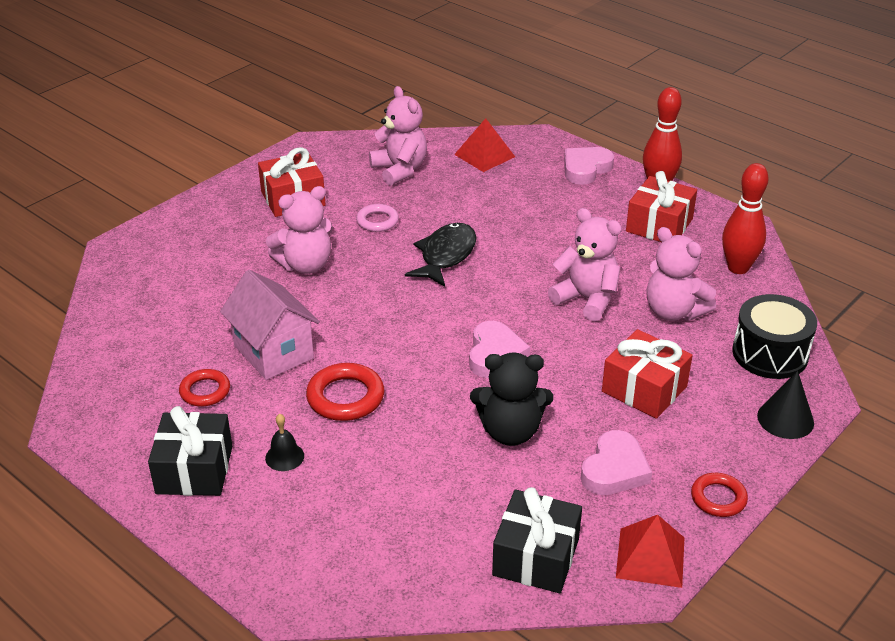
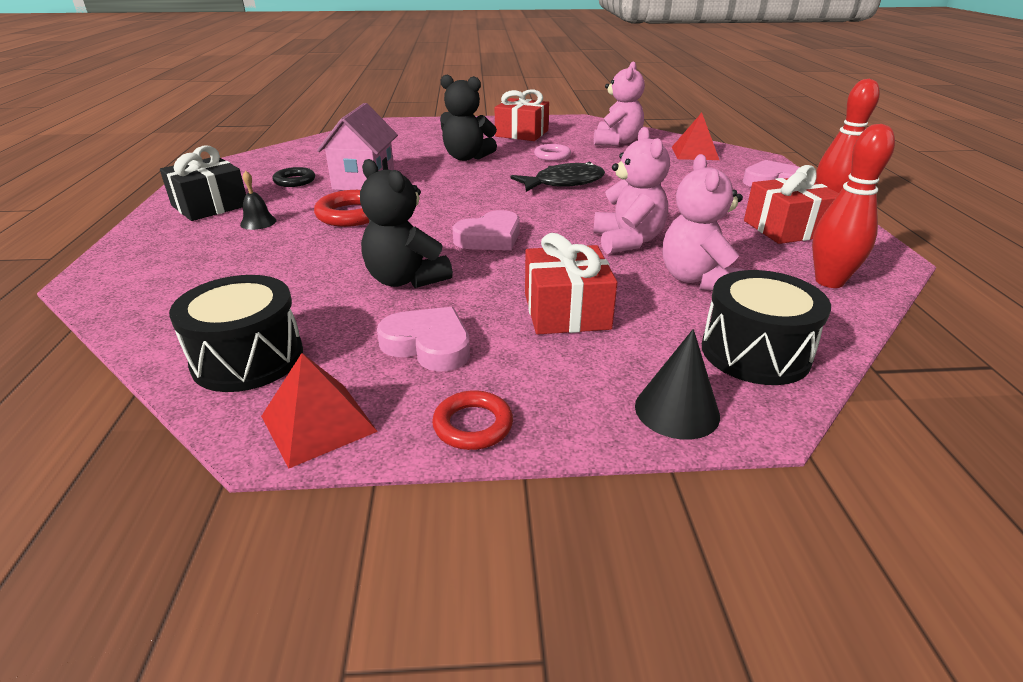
camera: 45 degrees right, 5 degrees down
red ring [179,369,230,406] -> black ring [272,167,315,187]
pink teddy bear [266,186,333,274] -> black teddy bear [440,75,497,161]
black gift [492,487,582,593] -> black drum [169,275,303,392]
pink heart [581,430,652,495] -> pink heart turned 135 degrees counterclockwise [377,307,470,372]

